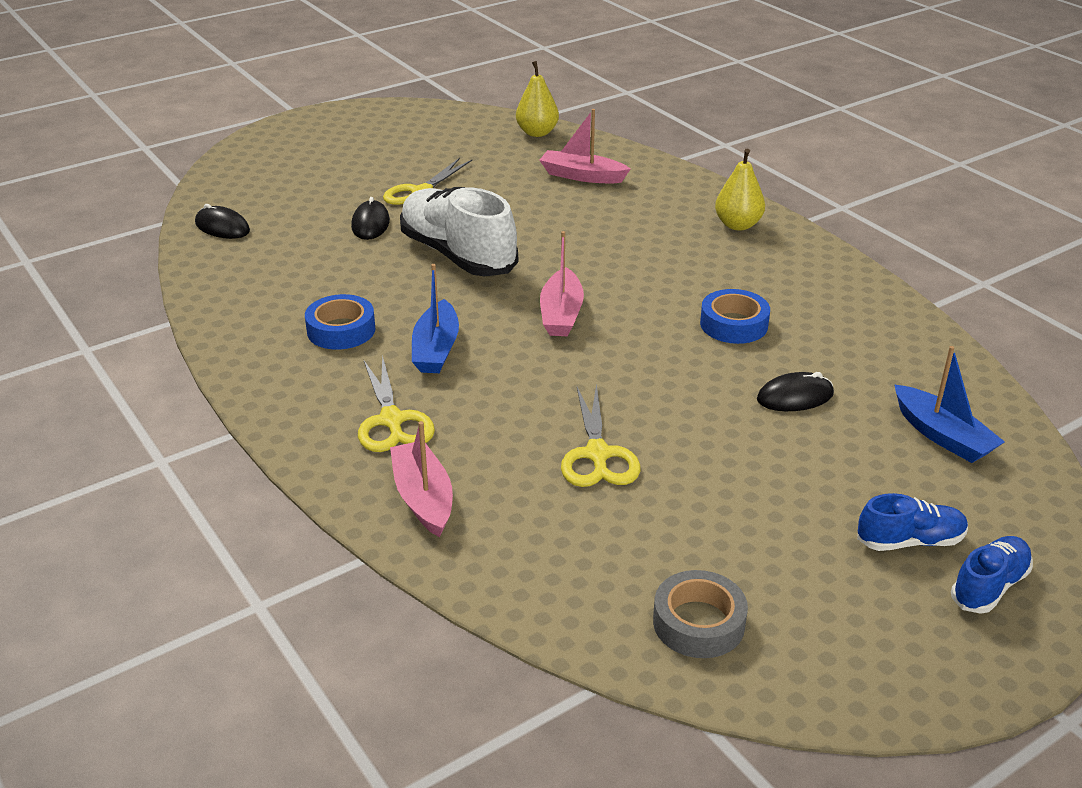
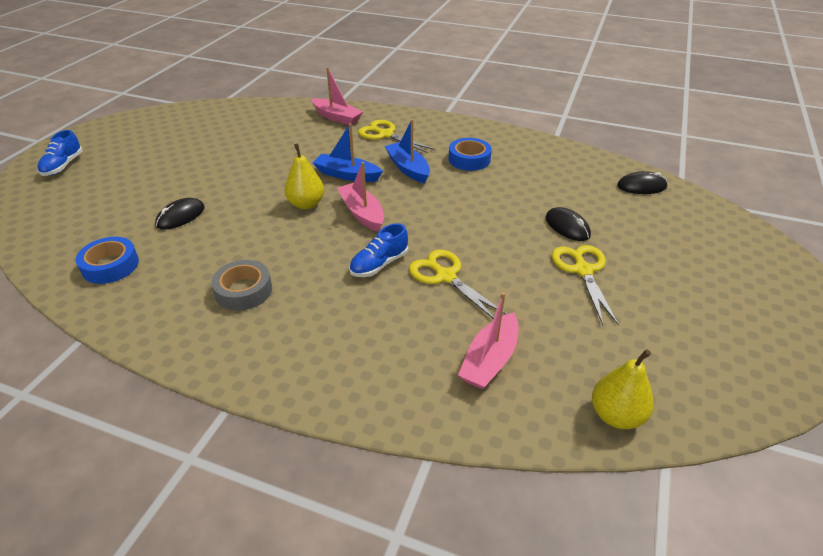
camera: 145 degrees right, 5 degrees up
white shoe [400,187,518,276] -> none
pink boat [539,109,631,183] -> pink boat turned 135 degrees clockwise [458,292,518,389]
yellow scissors [561,383,641,487] -> yellow scissors moved to [409,250,507,319]
grey tape [653,570,748,658] -> grey tape moved to [211,260,272,311]
blue tape [700,289,770,344] -> blue tape moved to [76,237,139,284]
yellow pear [715,149,765,231] -> yellow pear moved to [284,143,324,209]
blue shoe [857,493,968,551] -> blue shoe moved to [349,223,408,277]
blue boat [894,346,1005,463] -> blue boat moved to [312,123,383,182]

